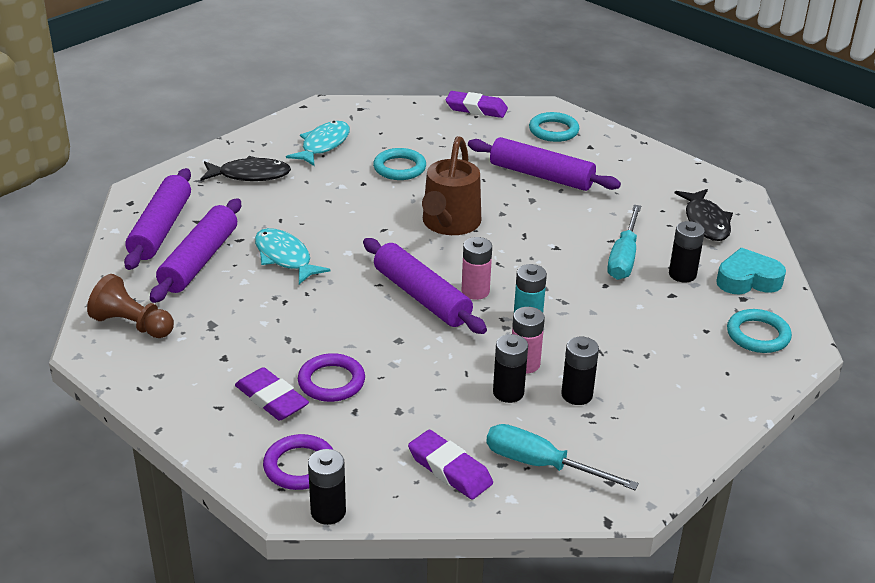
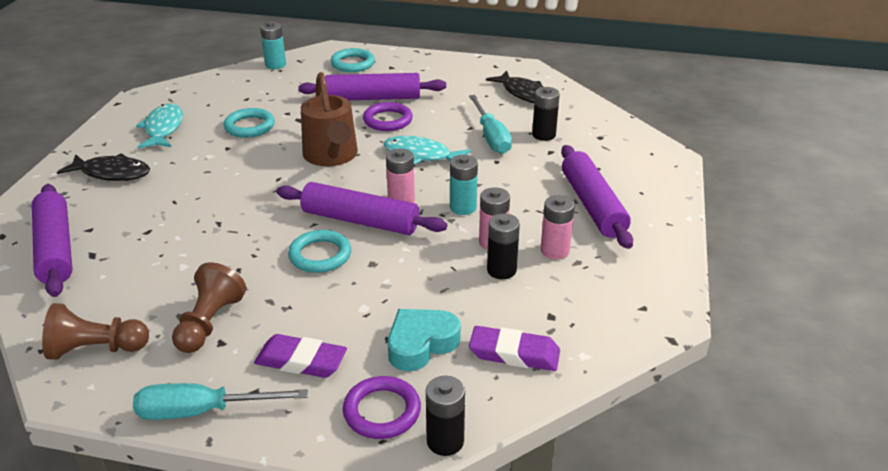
camera: 30 degrees left, 0 degrees up
purple rolling pin [150,198,241,303] -> purple rolling pin moved to [561,145,633,249]
black fish [200,156,291,181] -> black fish turned 45 degrees clockwise [57,154,150,181]
turquoise fish [255,228,331,284] -> turquoise fish moved to [383,136,471,165]
purple ring [298,353,365,402] -> purple ring moved to [363,102,413,131]
purple eraser [446,91,508,118] -> turquoise battery [260,21,286,69]
turquoise screwdriver [486,424,639,490] -> turquoise screwdriver moved to [133,383,308,420]
black battery [561,337,599,405] -> pink battery [541,195,575,259]
turquoise heart [716,248,786,294] -> turquoise heart moved to [388,309,461,371]
turquoise ring [727,309,792,353] -> turquoise ring moved to [288,230,351,273]
none -> brown pawn [172,263,246,353]

